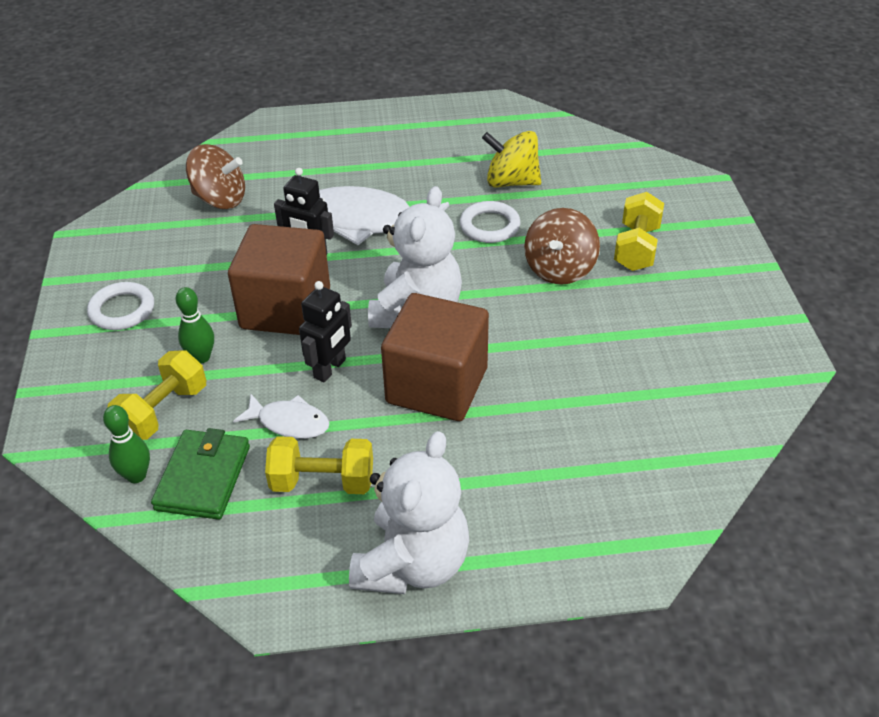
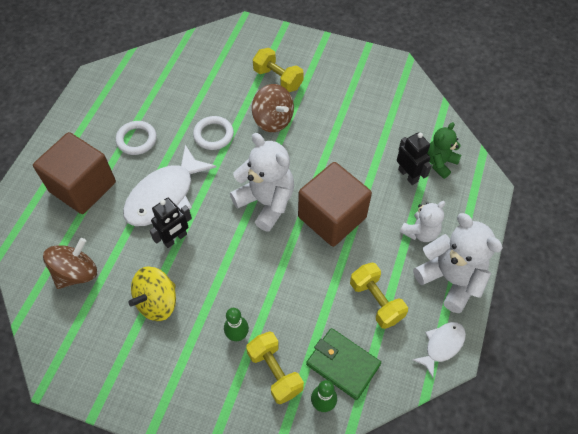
camera: 65 degrees left, 15 degrees up
white ring [87,282,154,330] -> white ring moved to [116,121,157,155]
brown cube [228,224,330,335] -> brown cube moved to [33,132,116,214]
white fish [233,394,330,439] -> white fish moved to [412,322,466,378]
yellow dumbbell [265,436,373,494] -> yellow dumbbell turned 60 degrees counterclockwise [350,263,408,329]
black robot [299,281,352,382] -> black robot moved to [397,132,432,185]
yellow spinning top [482,131,541,188] -> yellow spinning top moved to [128,266,176,321]
none -> white teddy bear [400,201,445,242]
none -> green teddy bear [427,122,461,179]

